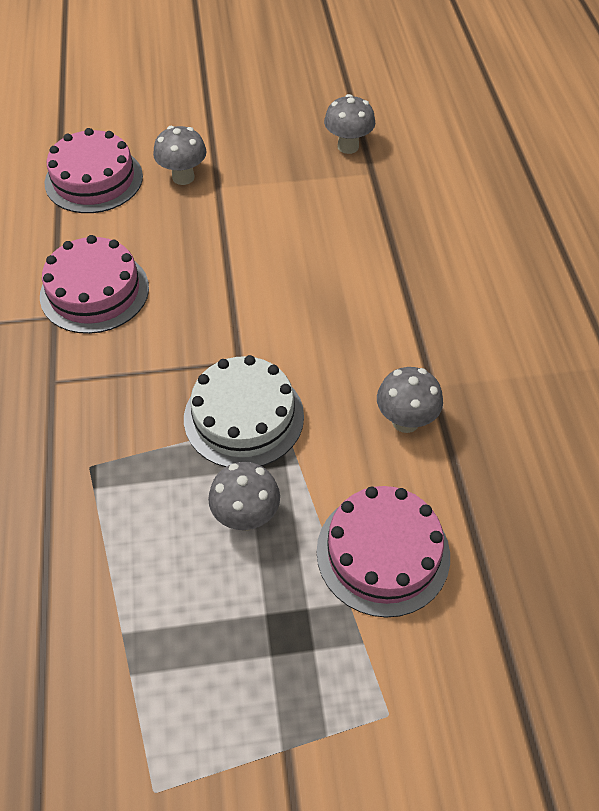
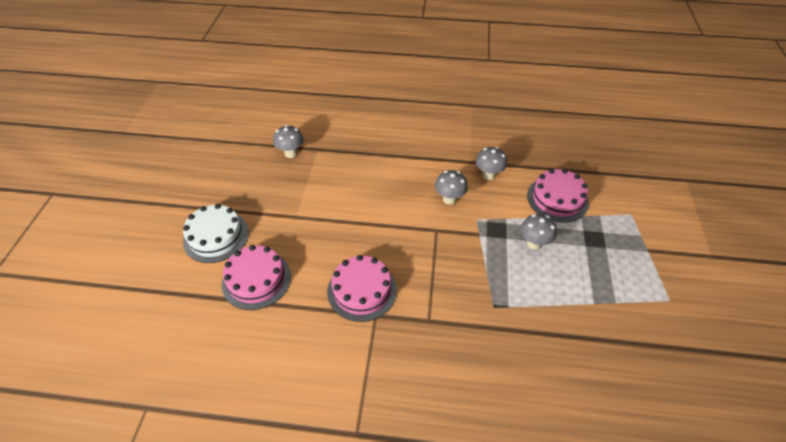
camera: 75 degrees left, 5 degrees down
grey mushroom [153,126,207,185] -> grey mushroom moved to [435,170,468,205]
white cake [184,355,304,467] -> white cake moved to [183,204,249,263]

